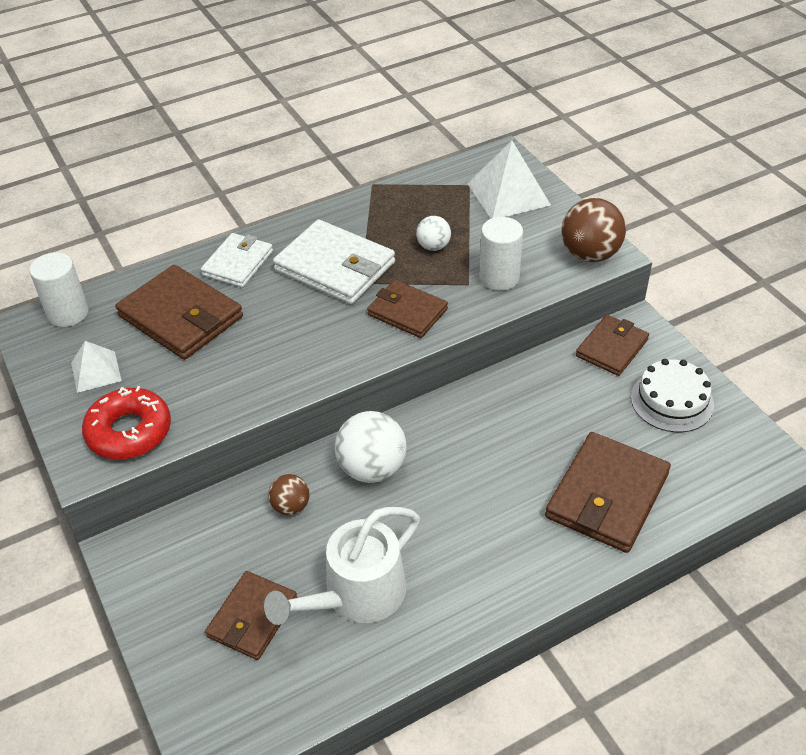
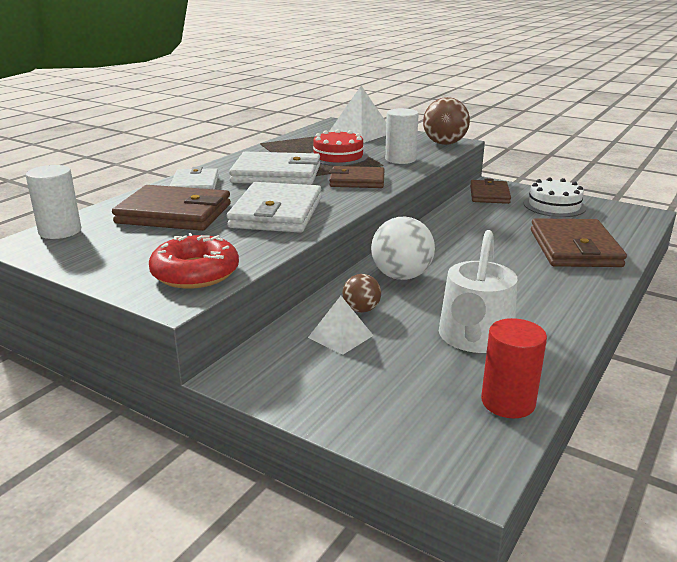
camera: 30 degrees left, 20 degrees down
white pyramid [71,341,122,393] -> white pyramid moved to [308,296,374,355]
brown wallet [205,571,297,660] -> none
white ball [416,216,451,251] -> red cake [312,129,368,166]
none -> white wallet [227,182,321,233]
none -> red cylinder [481,318,547,418]

